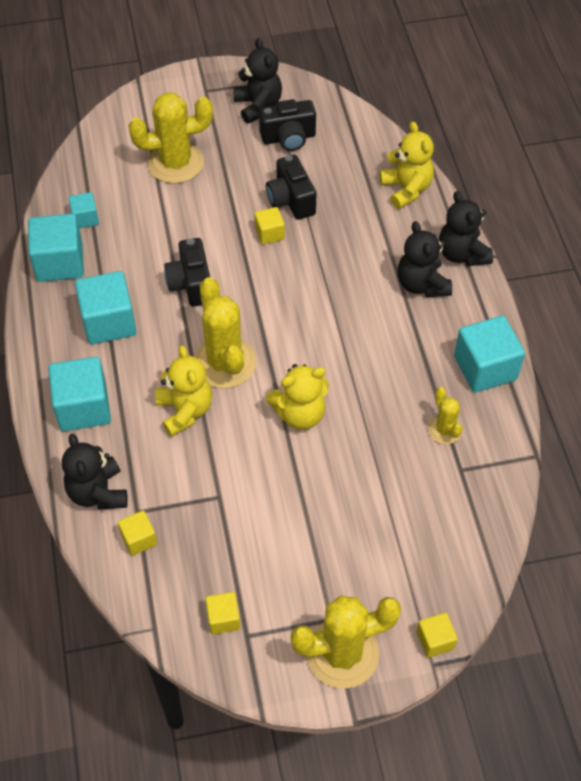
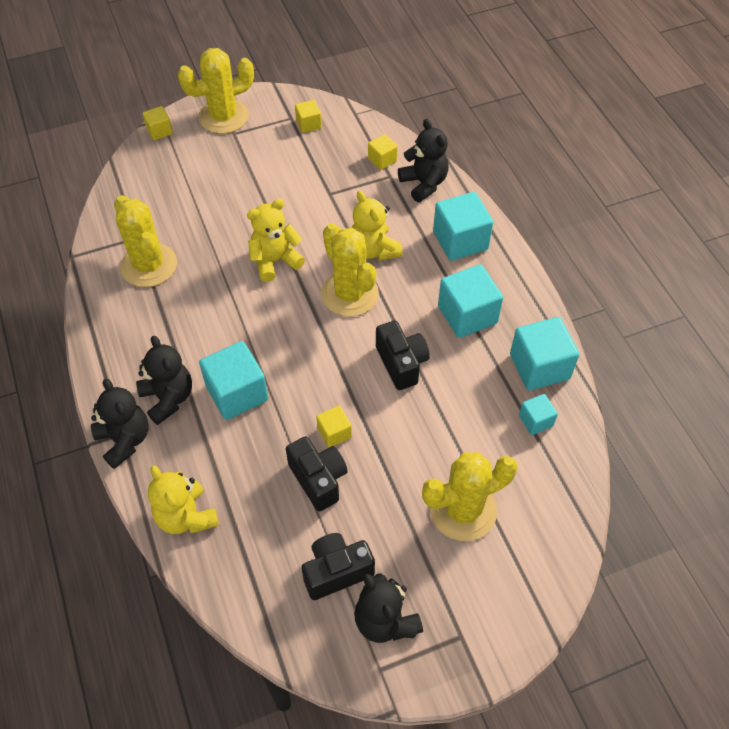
camera: 170 degrees right, 0 degrees up
yellow cactus [428,387,463,444] -> yellow cactus [114,195,177,287], size x1.93
turquoise cube [454,316,525,393] -> turquoise cube moved to [199,341,268,420]

